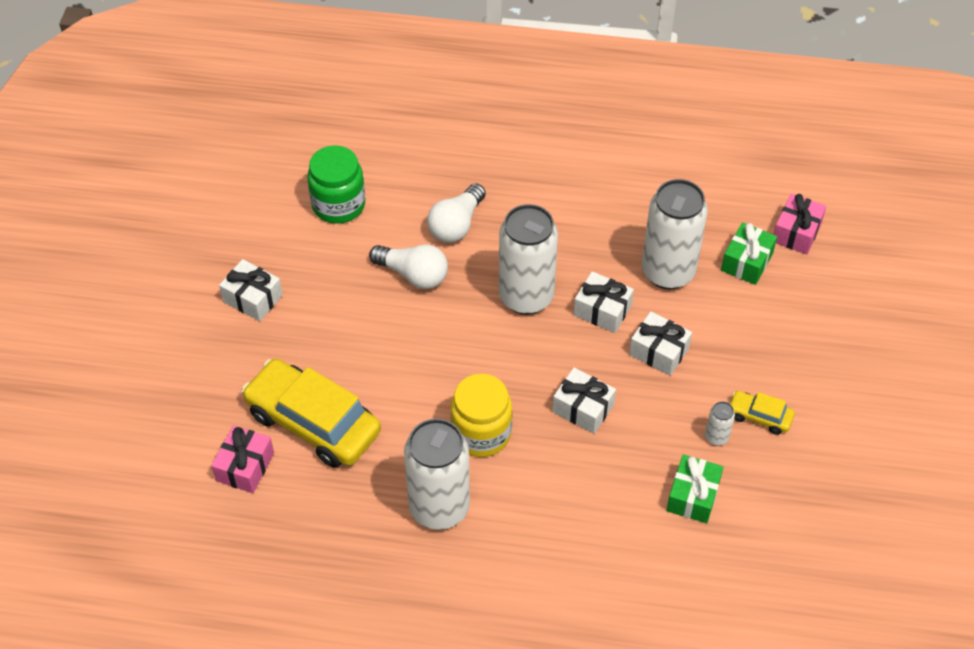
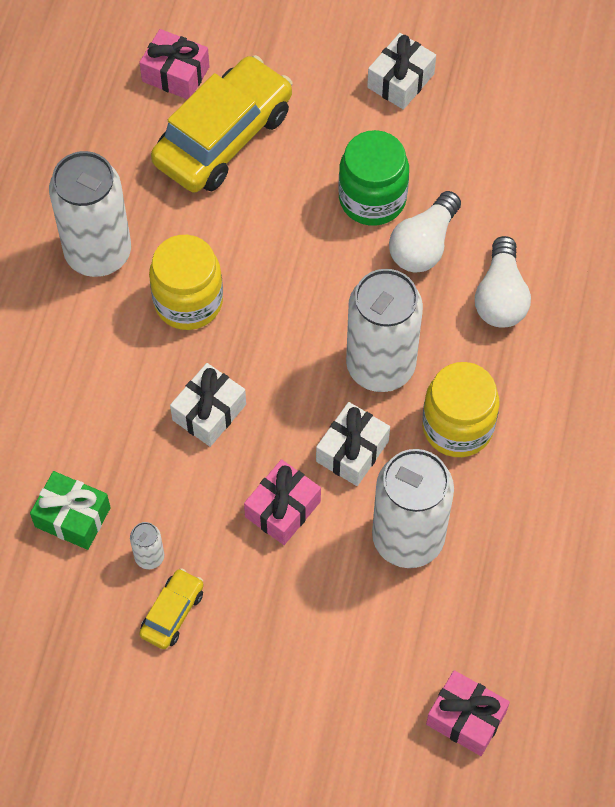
camera: 95 degrees right, 10 degrees up
green jar [307,145,365,224] -> green jar moved to [339,130,409,226]
white light bulb [427,183,486,243] -> white light bulb turned 120 degrees counterclockwise [475,236,531,328]
white gift [629,311,692,376] -> pink gift [244,459,321,545]
green gift [721,222,777,285] -> none
none -> yellow jar [422,362,499,457]

